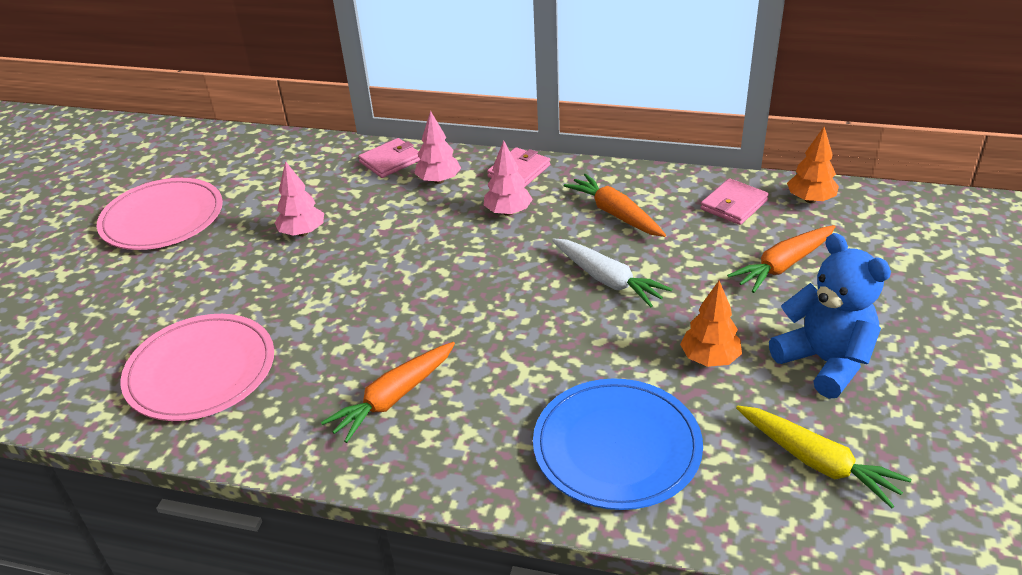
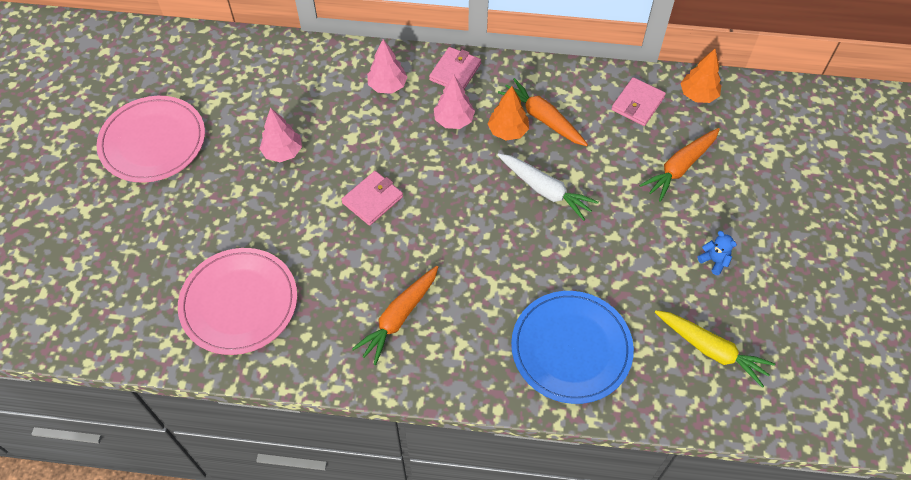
camera: 10 degrees left, 20 degrees up
pink wallet [358,138,420,178] -> pink wallet moved to [341,171,403,226]
orange tree [680,281,742,367] -> orange tree moved to [488,86,529,141]
blue teddy bear [769,233,891,399] -> blue teddy bear [697,231,737,275], size x0.42

